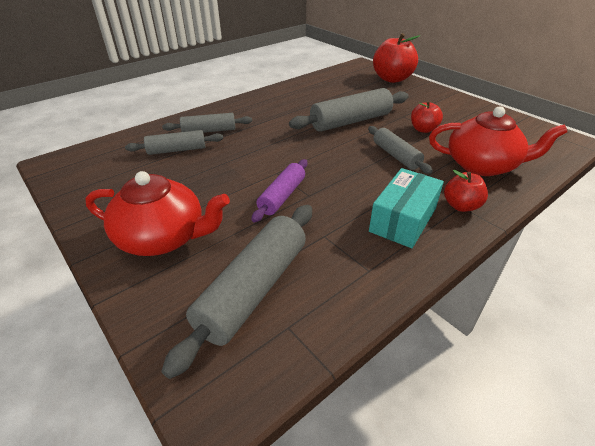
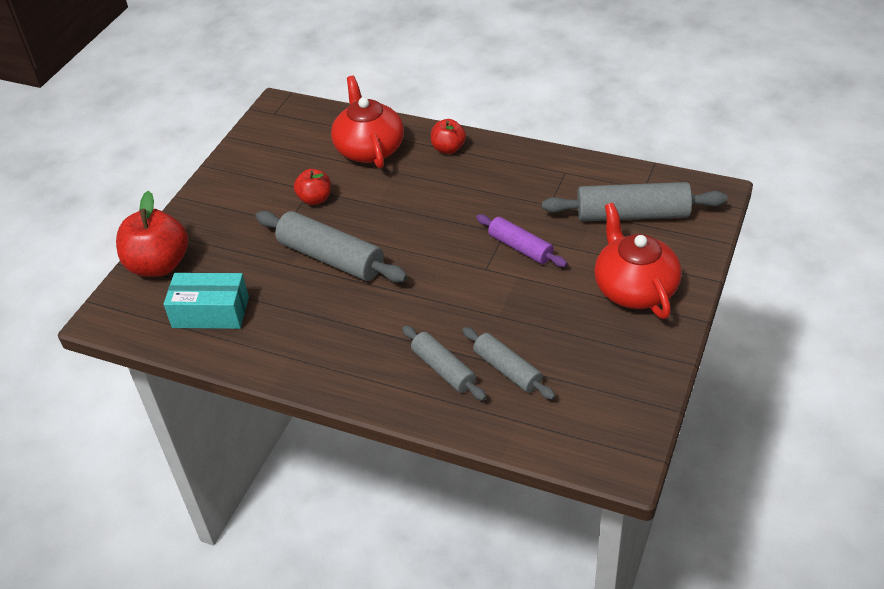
camera: 115 degrees left, 5 degrees up
purple rolling pin [251,159,307,222] -> purple rolling pin turned 45 degrees clockwise [476,214,567,267]
grey rolling pin [368,126,433,174] -> none
turquoise box [369,168,444,248] -> turquoise box moved to [164,273,249,329]

